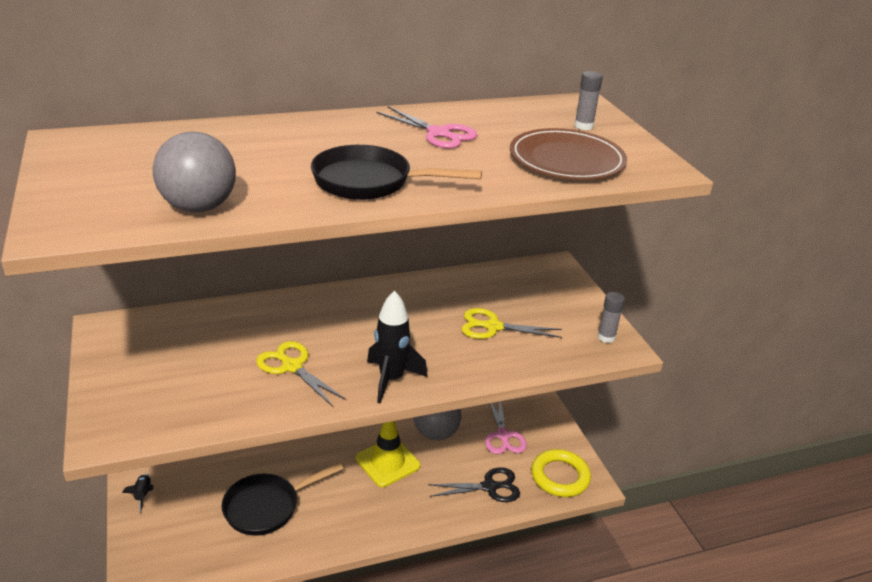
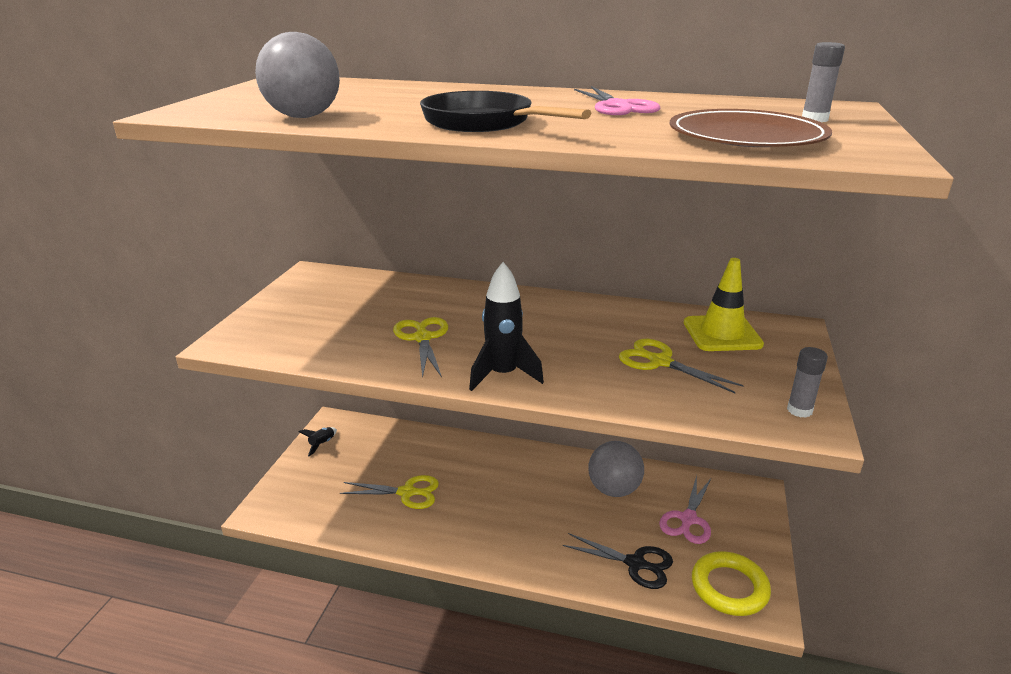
camera: 35 degrees right, 5 degrees down
black pan [222,462,343,536] -> yellow scissors [340,475,439,509]
yellow traffic cone [356,421,420,487] -> yellow traffic cone moved to [684,258,764,351]

